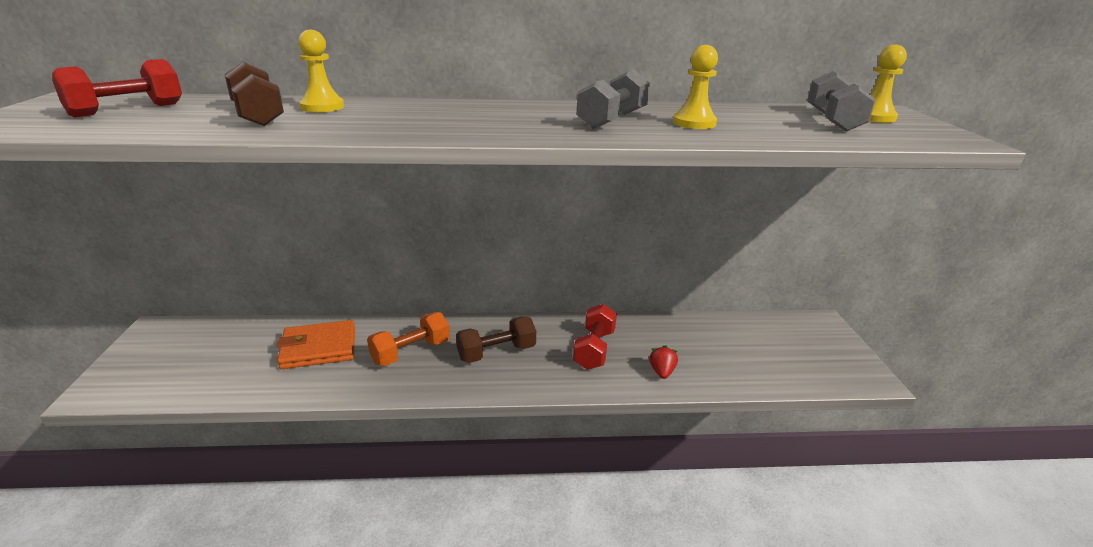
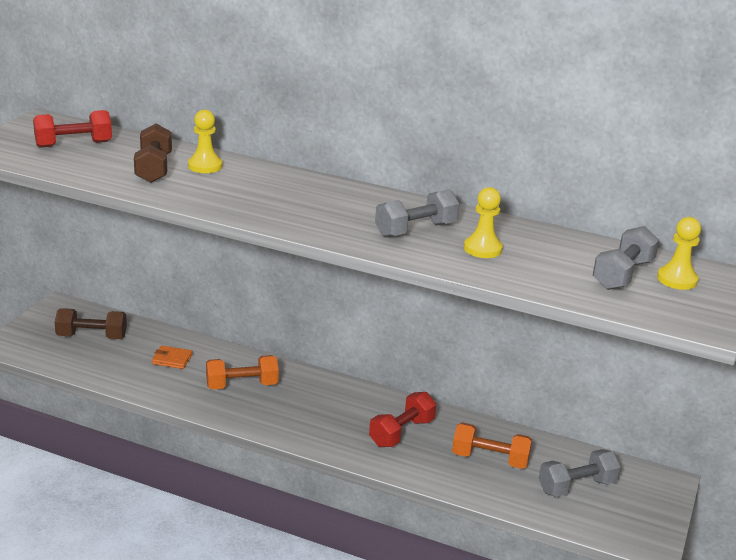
camera: 25 degrees right, 0 degrees up
orange wallet [277,320,355,369] -> orange wallet [152,346,192,369], size x0.54
brown dumbbell [456,316,536,363] -> brown dumbbell moved to [55,308,127,339]
red strawberry [649,345,678,379] -> none
none -> orange dumbbell [452,422,532,469]
none -> grey dumbbell [539,449,621,497]

